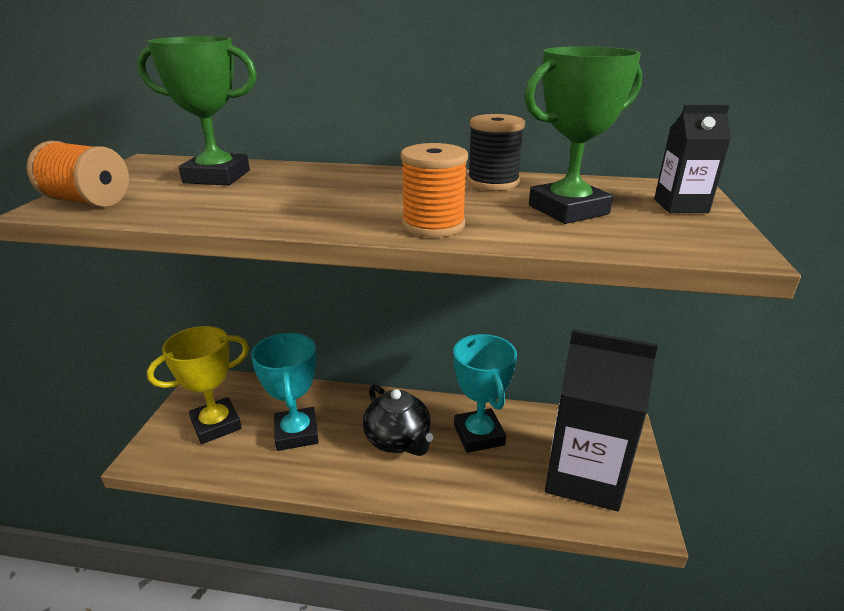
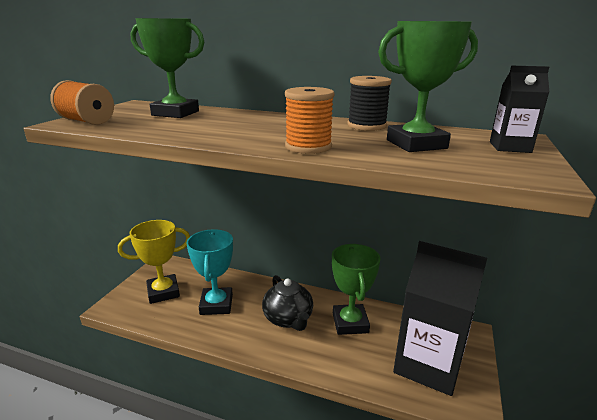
camera: 10 degrees right, 5 degrees down
turquoise trophy [453,334,517,453] -> green trophy [332,244,381,335]

